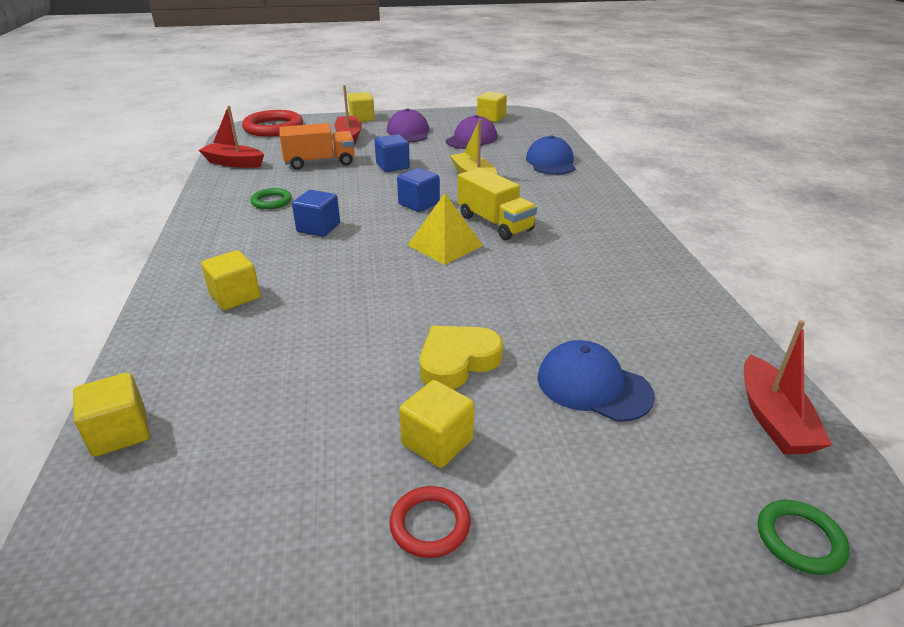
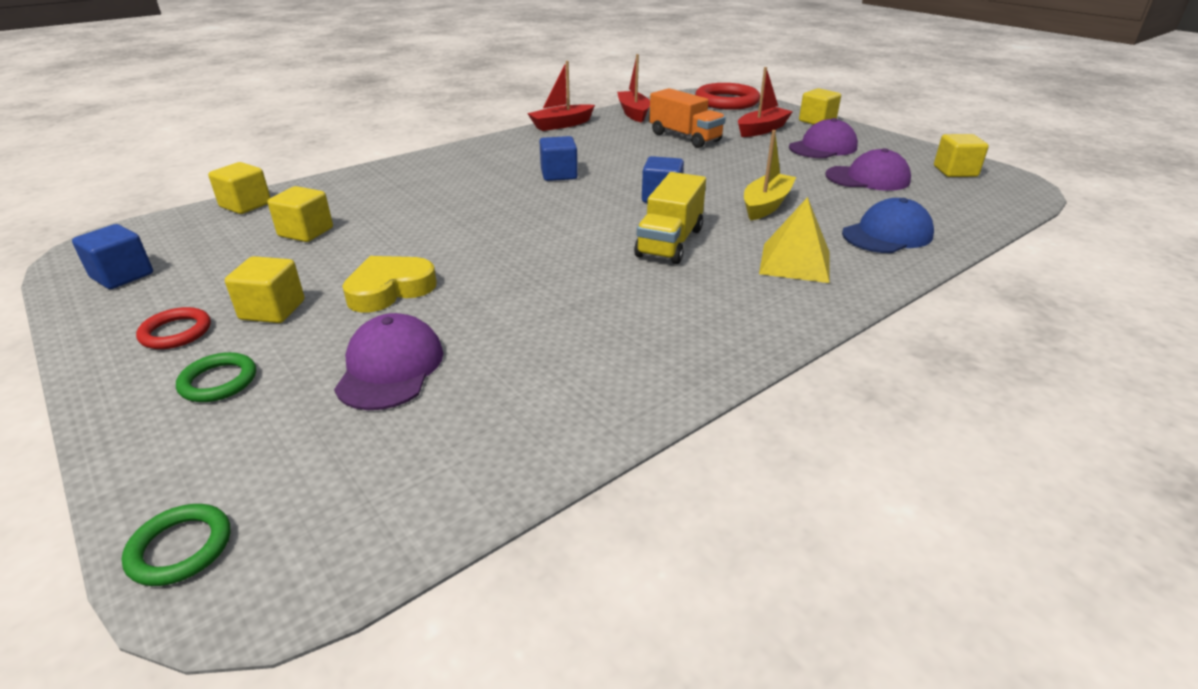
camera: 60 degrees right, 0 degrees up
yellow cube [201,250,260,310] -> yellow cube moved to [267,186,333,242]
green ring [250,188,292,209] -> green ring moved to [176,352,256,402]
blue cube [374,134,410,172] -> blue cube moved to [72,224,153,289]
yellow pyramid [407,193,483,265] -> yellow pyramid moved to [759,197,830,283]
yellow heart [420,326,503,389] -> yellow heart turned 60 degrees counterclockwise [342,256,437,313]
blue cap [537,340,655,422] -> purple cap [334,313,443,410]
red boat [744,321,832,454] -> red boat moved to [527,61,595,131]

